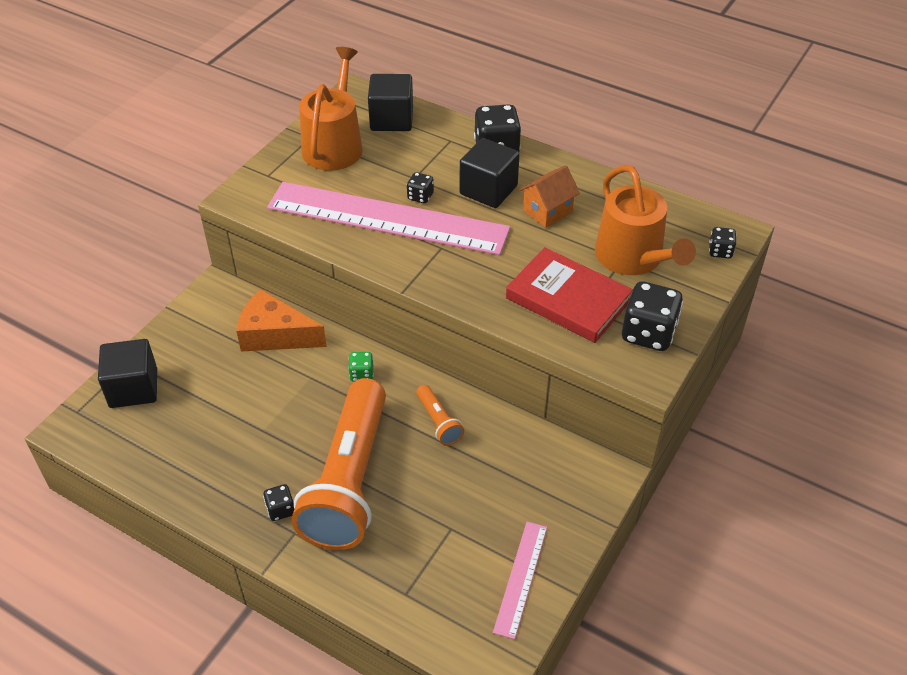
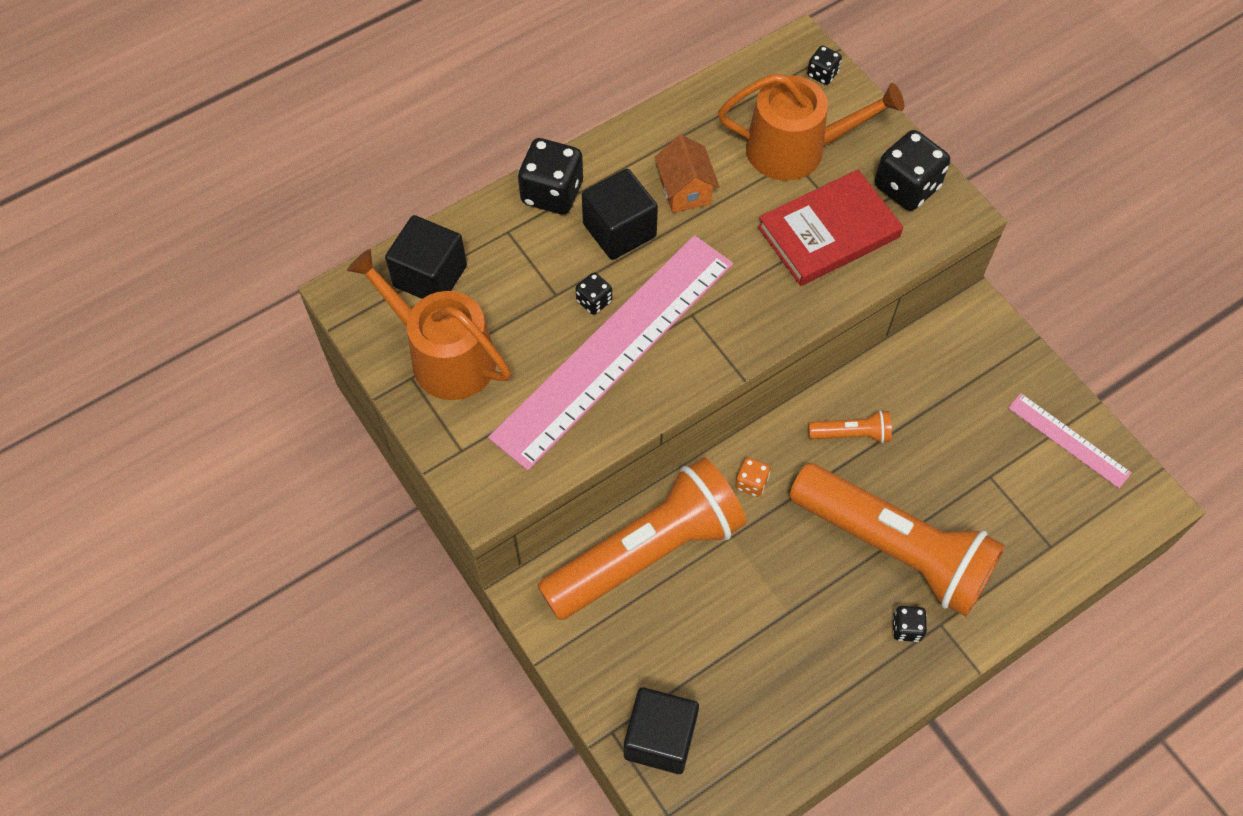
camera: 65 degrees left, 15 degrees up
orange cheese [236,289,327,352] -> orange flashlight [537,458,747,620]
green dice [348,352,374,382] -> orange dice [735,458,770,497]

